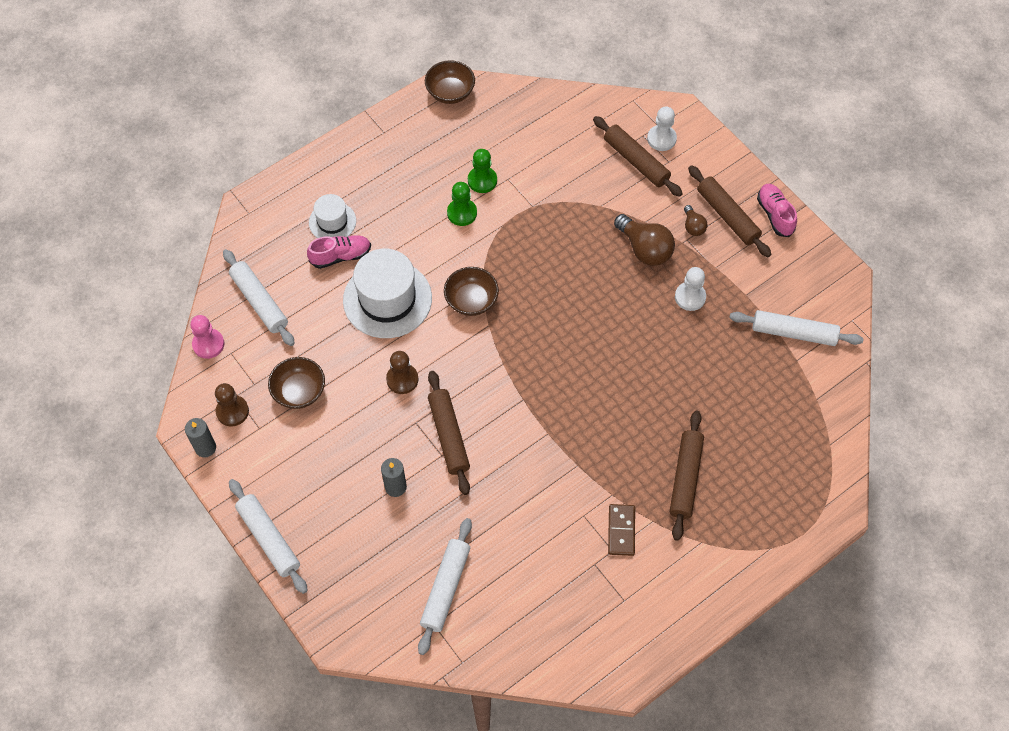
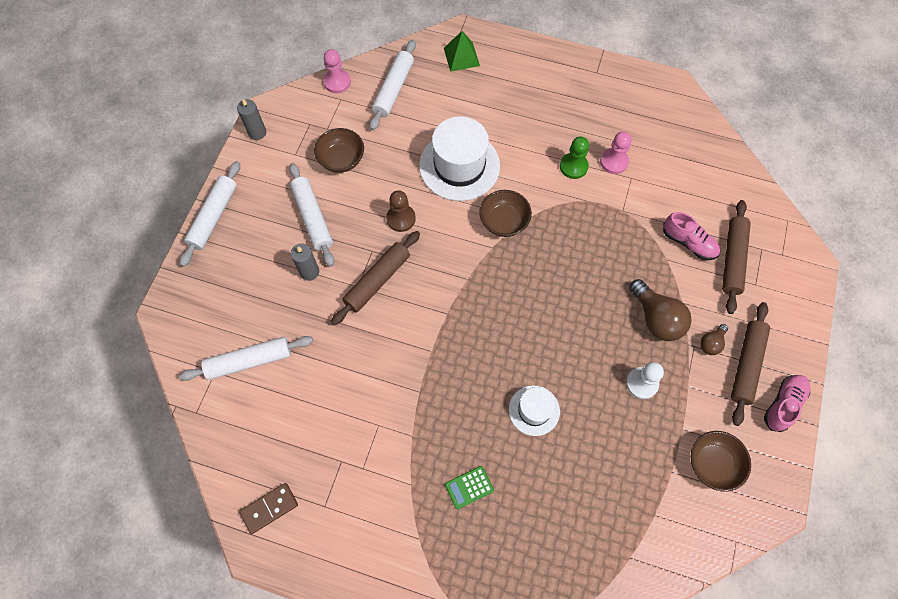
camera: 55 degrees right, 5 degrees up
brown pawn [215,383,249,426] -> none
pink shoe [307,235,371,269] -> pink shoe moved to [663,212,721,260]
white hat [309,194,356,238] -> white hat moved to [509,385,560,436]
brown bowl [425,60,475,104] -> brown bowl moved to [691,431,751,492]
green pawn [468,149,497,193] -> pink pawn [600,131,632,174]
brown domino [608,504,635,556] -> brown domino moved to [239,483,298,534]
brown light bulb [614,214,675,266] -> brown light bulb turned 45 degrees counterclockwise [629,279,692,341]
white pawn [647,107,677,151] -> none
brown rolling pin [670,410,704,541] -> green calculator [445,466,494,509]
white rolling pin [729,310,863,346] -> white rolling pin moved to [289,163,334,267]
none -> green pyramid [444,31,480,72]

